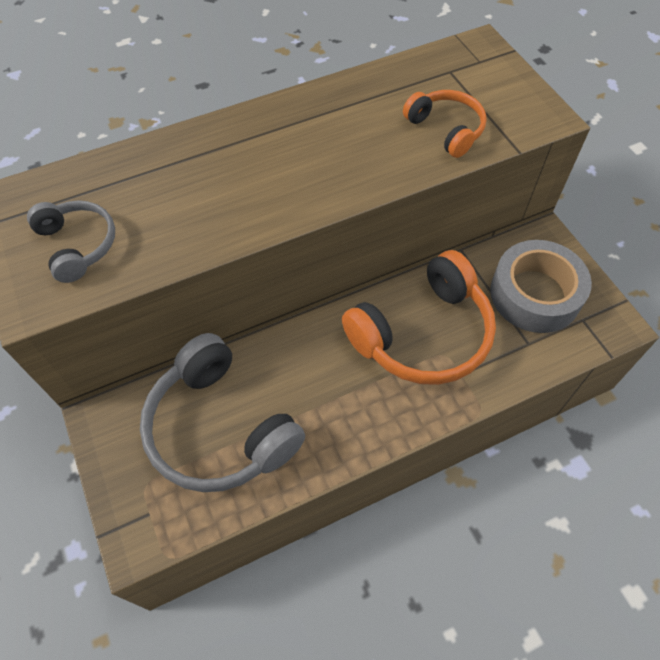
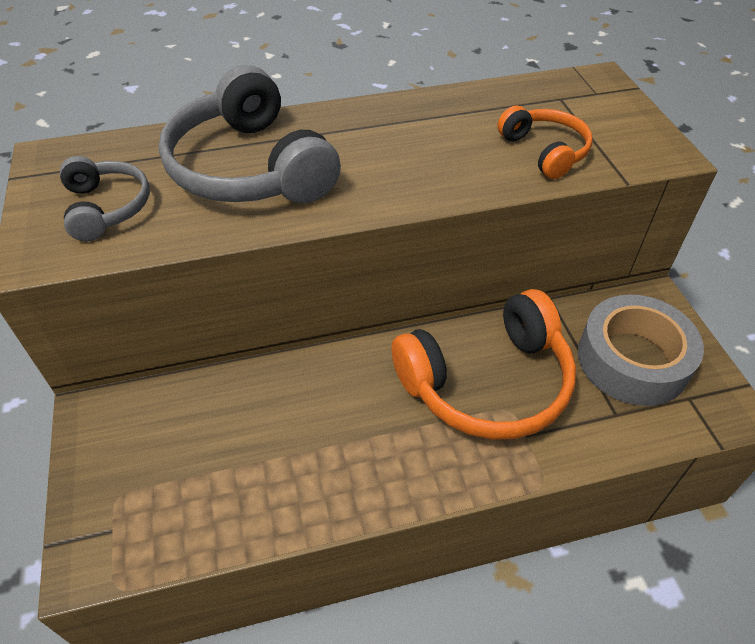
camera: 10 degrees right, 10 degrees down
grey headphones [140,333,305,492] -> grey headphones moved to [159,65,341,203]

